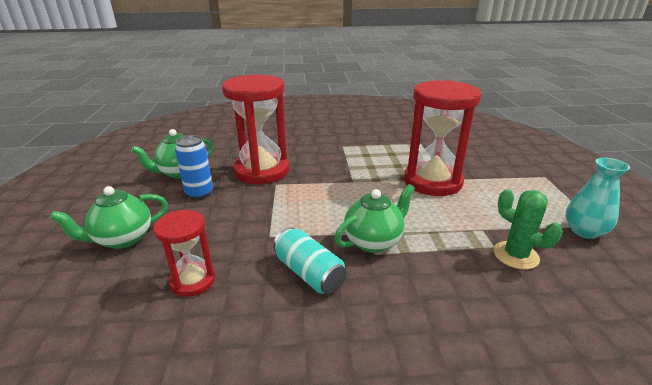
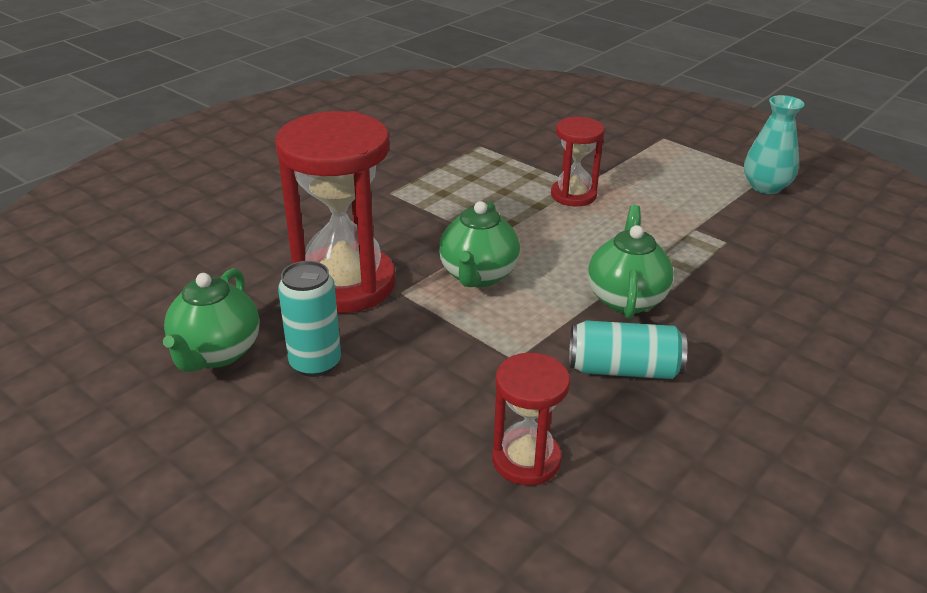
camera: 45 degrees left, 5 degrees up
green teapot [50,186,168,249] -> green teapot moved to [439,201,520,287]
blue can [175,135,213,199] -> turquoise can [278,261,341,377]
red hourglass [404,80,482,196] -> red hourglass [551,117,605,206], size x0.53
green cactus [493,189,563,270] -> none

